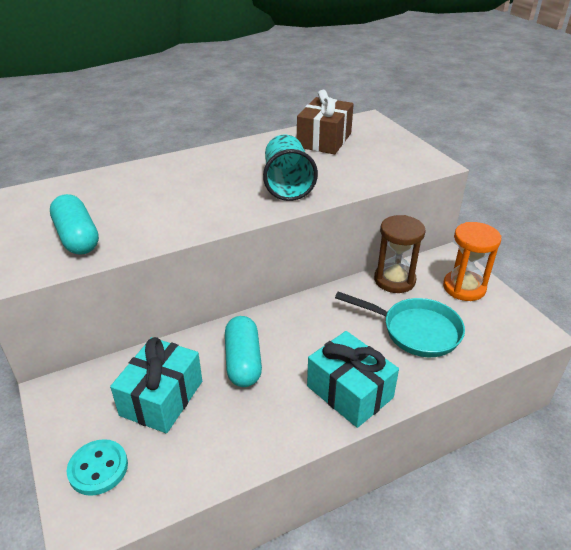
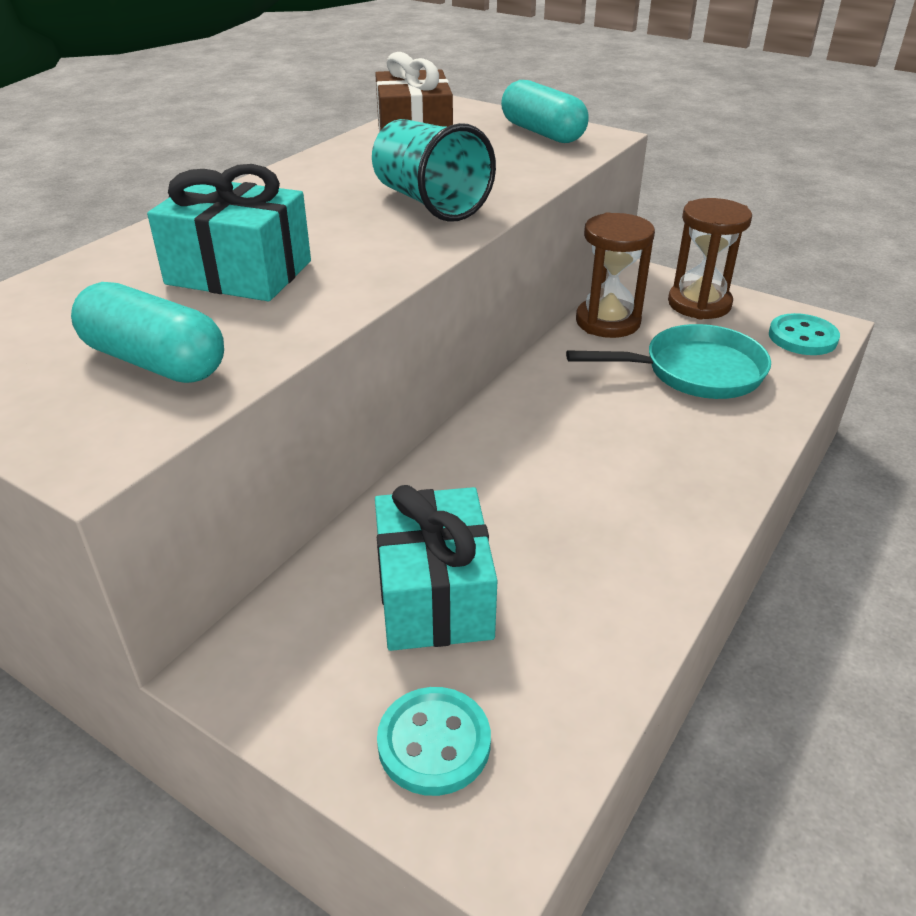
camera: 30 degrees left, 0 degrees up
turquoise capsule [225,316,262,387] -> turquoise capsule moved to [501,80,589,143]
turquoise gift [307,331,399,428] -> turquoise gift moved to [147,164,311,301]
orange hourglass [443,222,502,301] -> brown hourglass [668,198,752,319]
none -> turquoise button [769,313,840,355]

